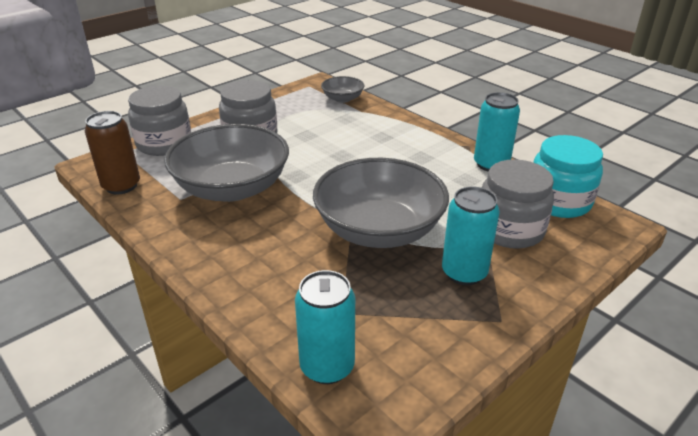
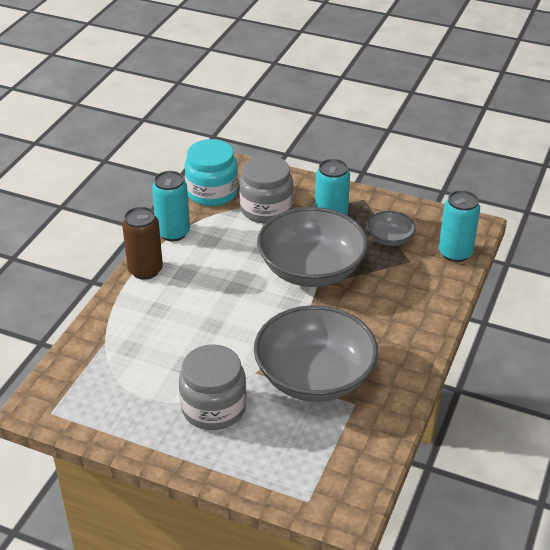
camera: 115 degrees left, 5 degrees up
brown can [85,111,140,194] -> brown can moved to [122,207,163,280]
grey jar [128,85,191,156] -> none
grey bowl [321,76,364,103] -> grey bowl moved to [367,211,416,246]

